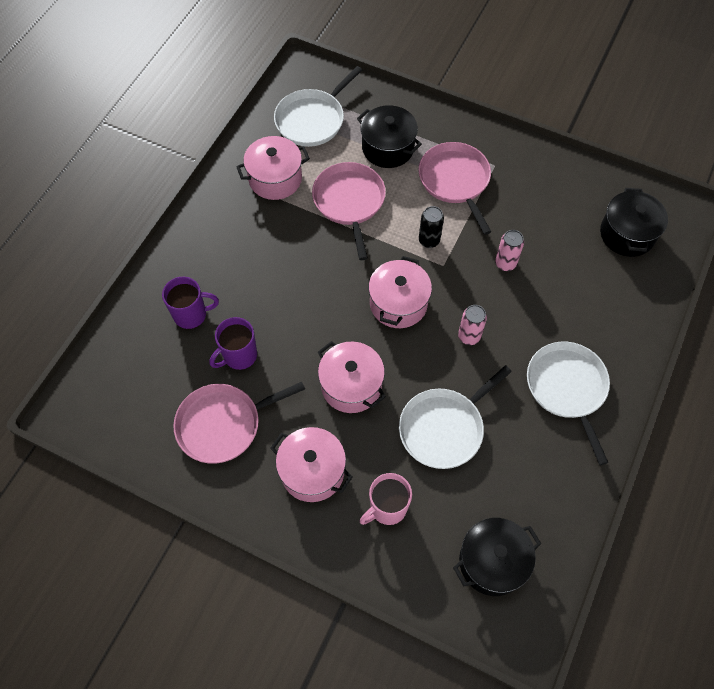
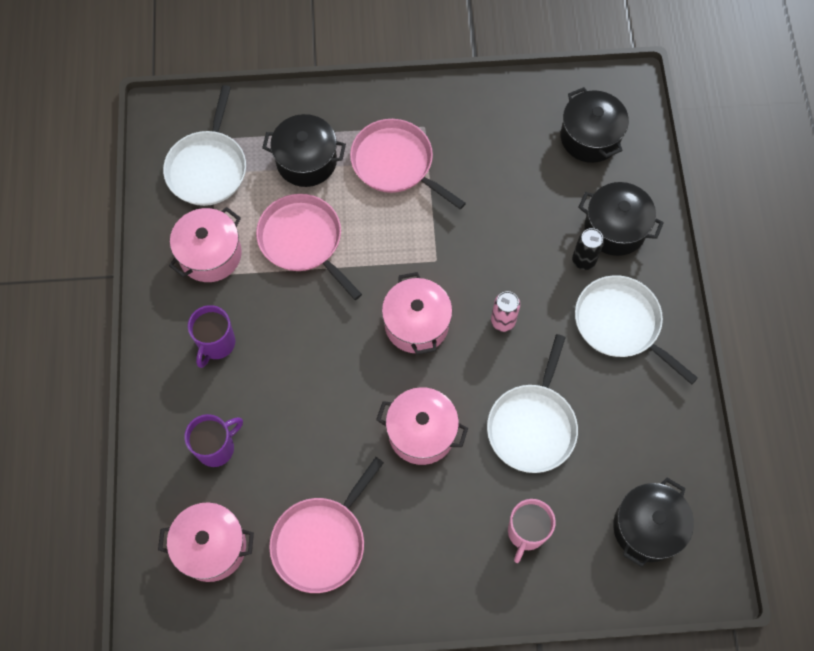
camera: 30 degrees left, 5 degrees up
purple mug [210,317,257,370] -> purple mug moved to [188,305,235,368]
pink pot [270,427,353,502] -> pink pot moved to [158,502,254,582]
black can [419,206,444,248] -> black can moved to [572,228,604,270]
pink can [495,230,524,271] -> none
none -> black pot [578,182,664,256]

